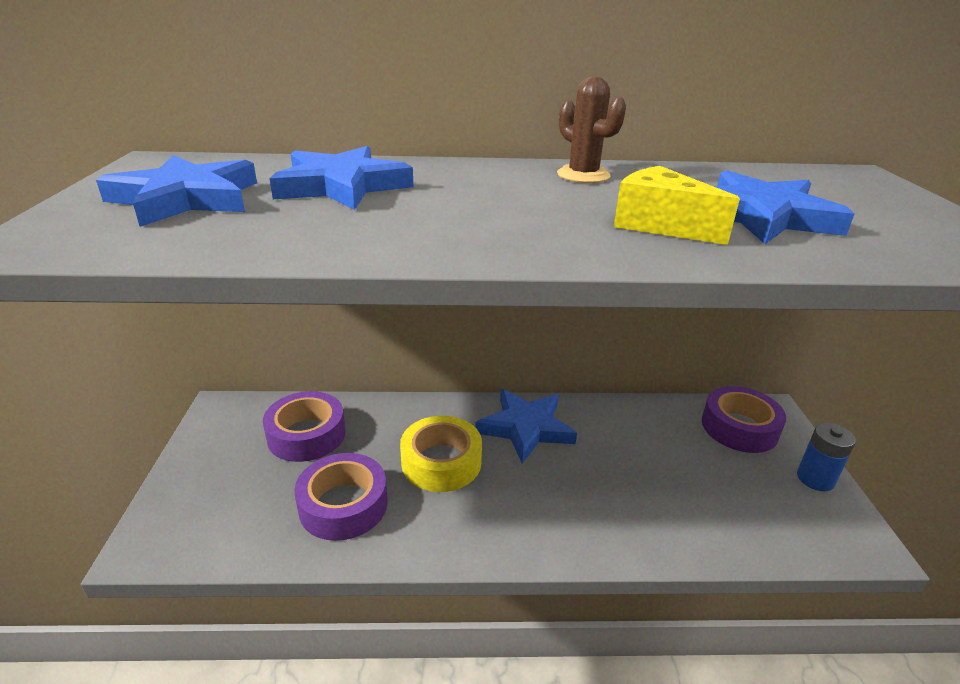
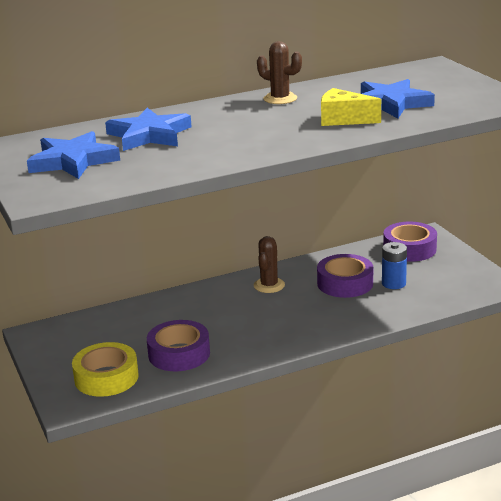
camera: 20 degrees left, 5 degrees down
purple tape [263,391,346,462] -> purple tape moved to [317,254,373,298]
yellow tape [400,416,482,492] -> yellow tape moved to [72,342,139,397]
blue star [475,389,577,464] -> brown cactus [254,236,285,293]
blue battery [797,423,856,491] -> blue battery moved to [382,242,407,289]

